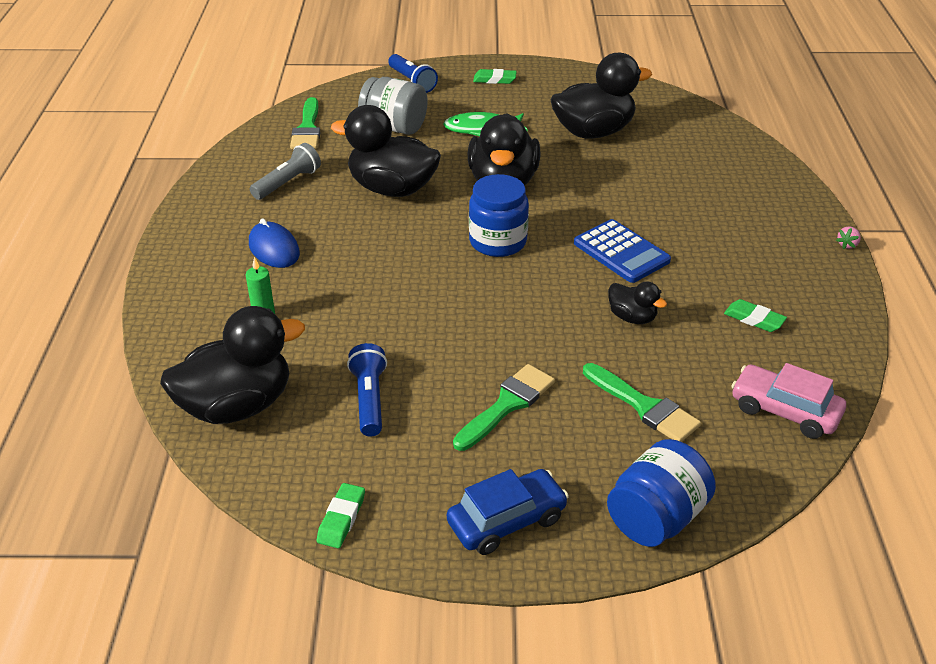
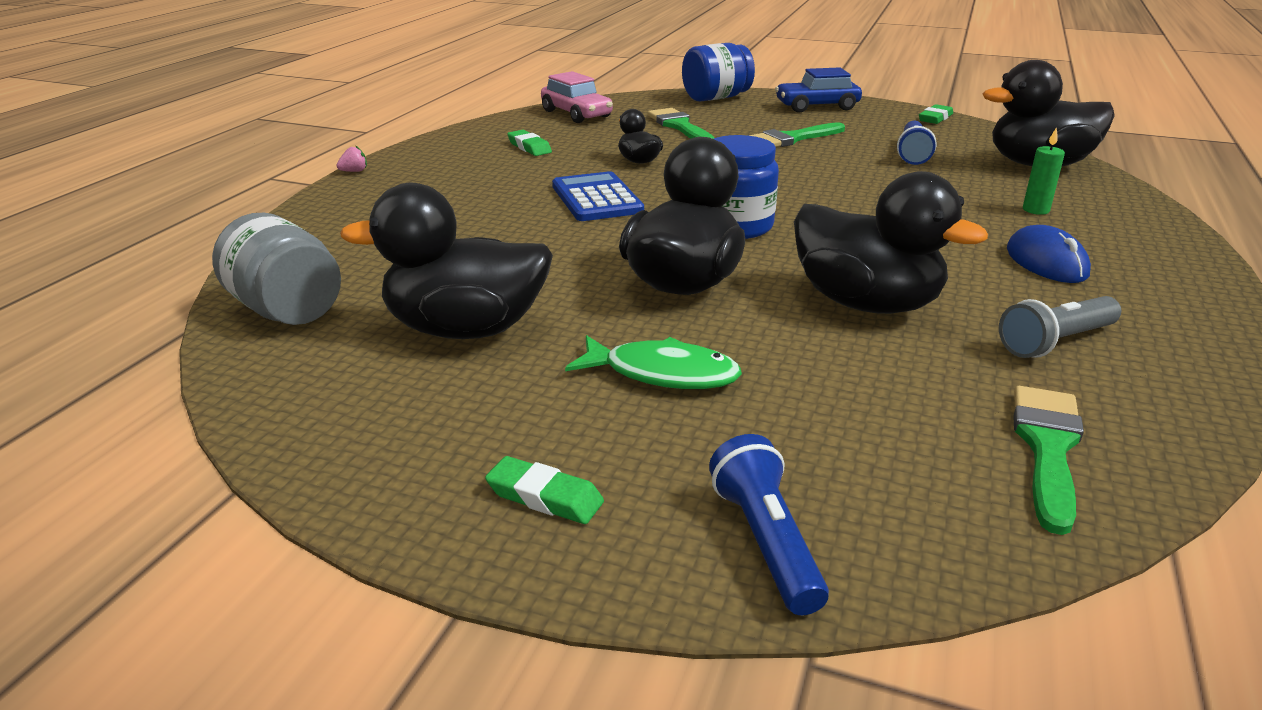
camera: 160 degrees left, 10 degrees down
grey jar [358,77,428,135] -> grey jar moved to [212,213,341,325]

